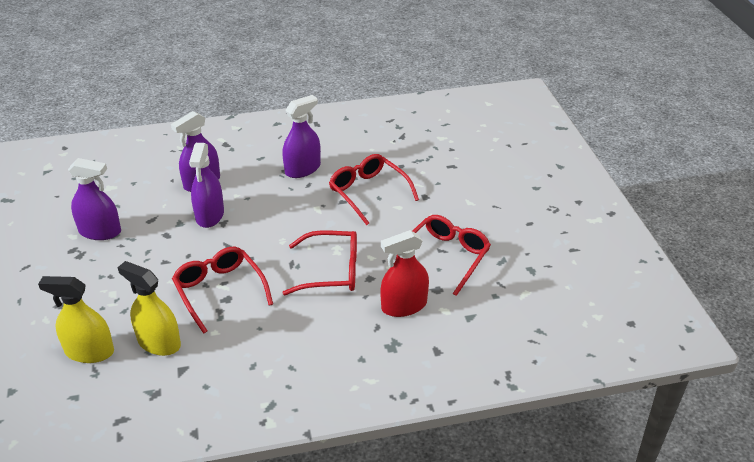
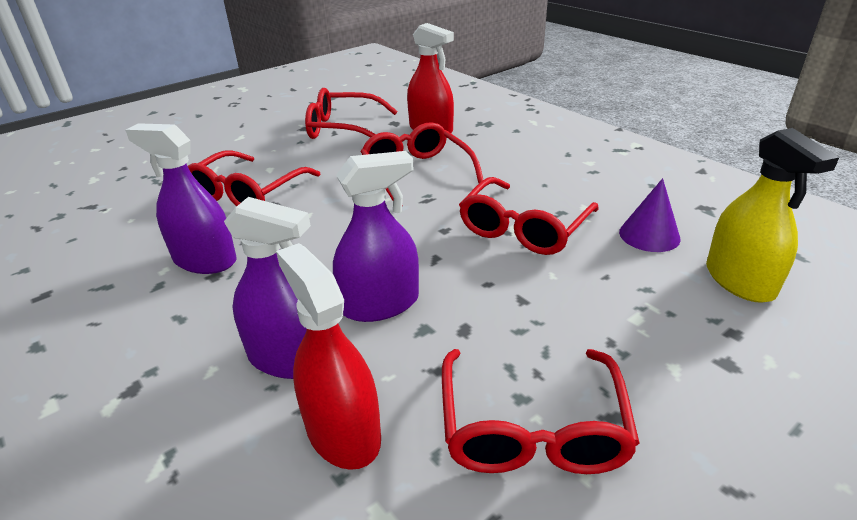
camera: 115 degrees left, 5 degrees down
purple spray bottle [68,158,121,240] -> red glasses [442,349,640,474]
yellow spray bottle [117,261,181,356] -> purple cone [619,178,681,252]
none -> red spray bottle [276,243,381,470]

